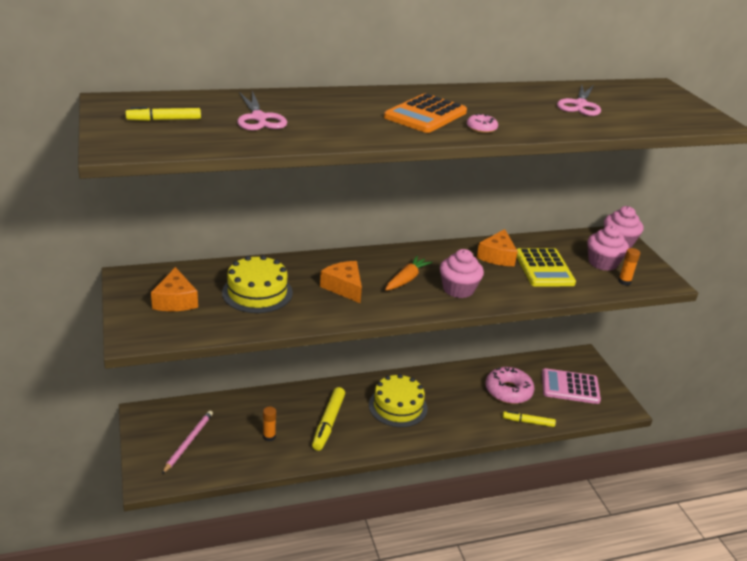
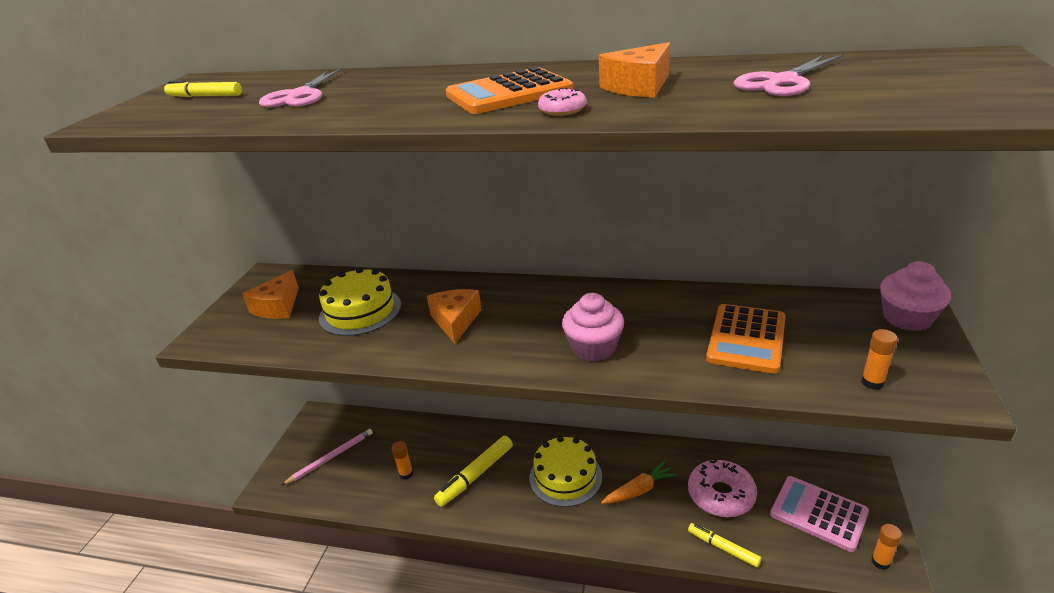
camera: 35 degrees right, 0 degrees up
orange carrot [385,256,433,291] -> orange carrot moved to [601,461,678,504]
orange cheese [477,229,518,266] -> orange cheese moved to [599,42,670,97]
yellow calculator [517,248,576,287] -> orange calculator [706,304,786,374]
pink cupcake [587,225,629,271] -> none
none -> orange glue stick [871,524,902,570]

